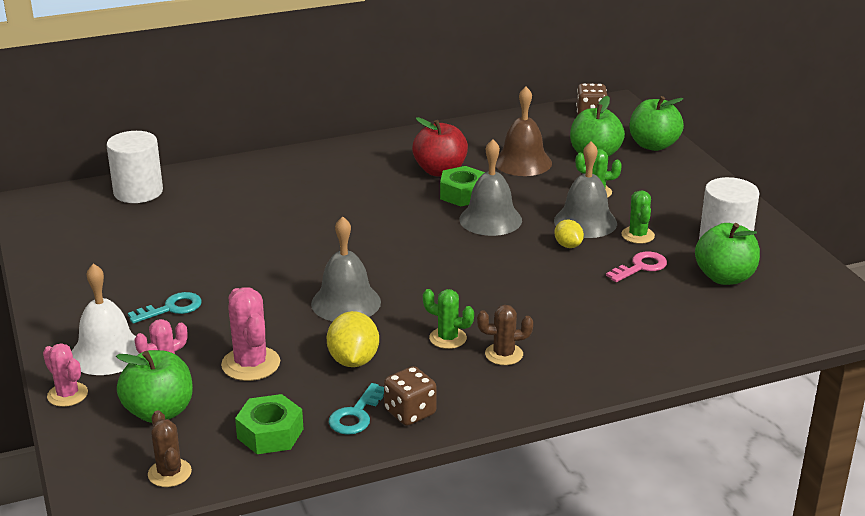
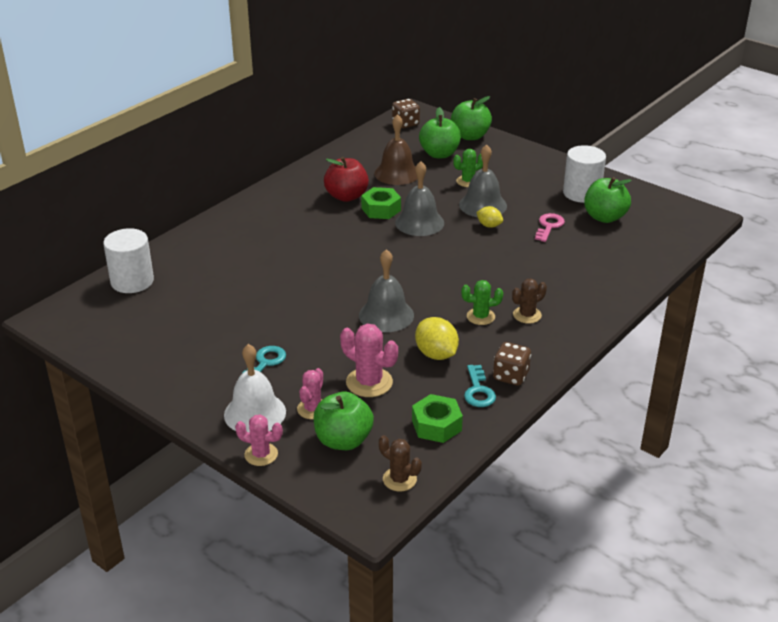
camera: 30 degrees left, 5 degrees up
green cactus [621,190,655,244] -> none

